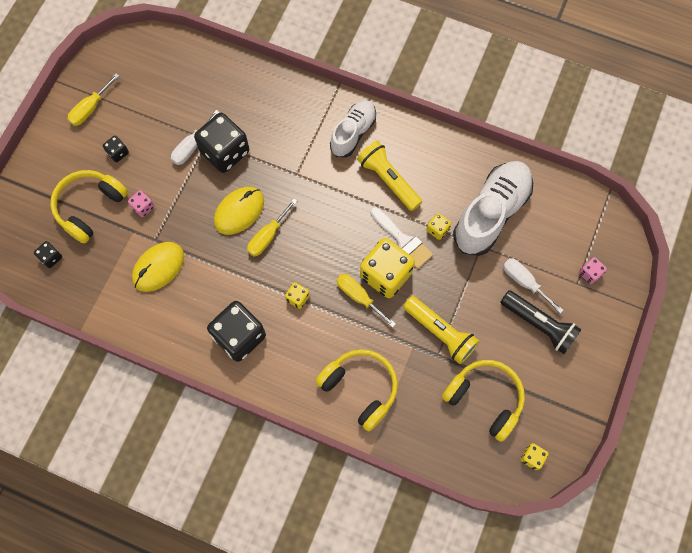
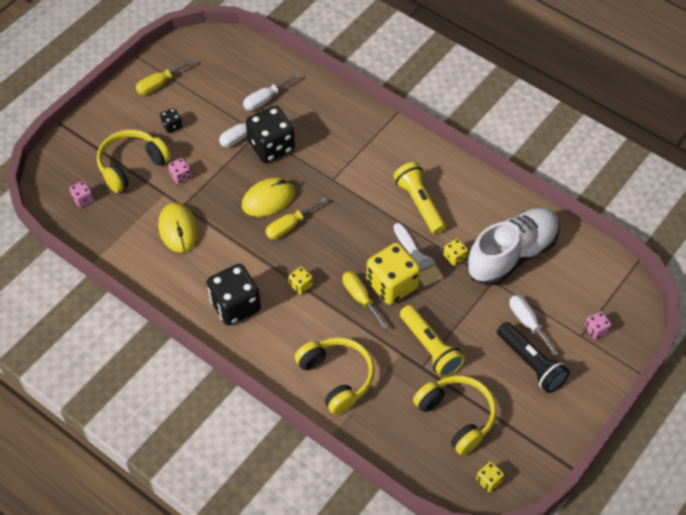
camera: 15 degrees right, 15 degrees down
black dice [34,241,62,268] -> pink dice [69,181,94,207]
yellow mouse [132,242,184,292] -> yellow mouse turned 75 degrees counterclockwise [158,203,198,253]
white shoe [330,100,376,157] -> none
none -> white screwdriver [243,74,300,111]

